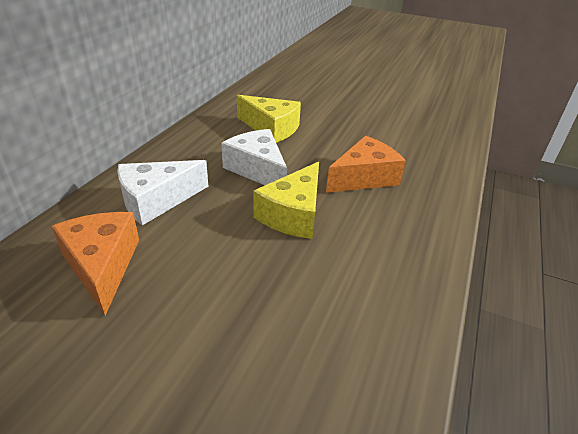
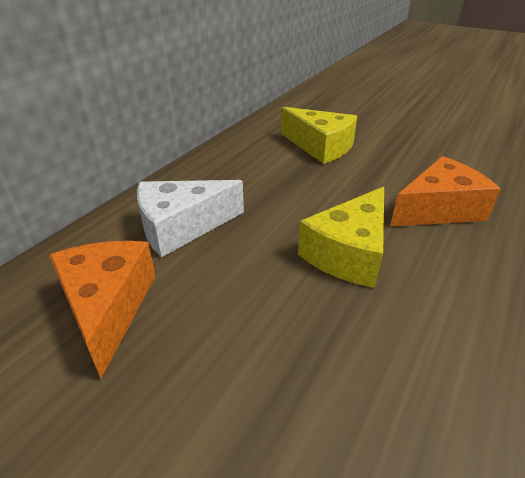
camera: 10 degrees right, 0 degrees up
white cheese [221,129,287,185] -> none

